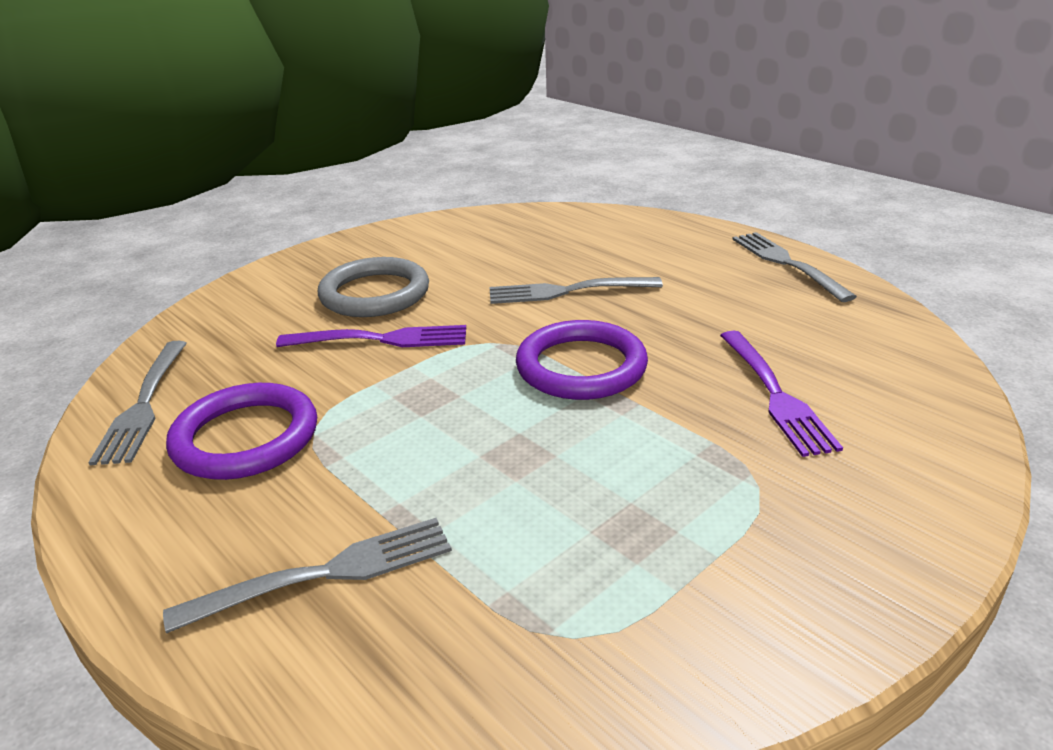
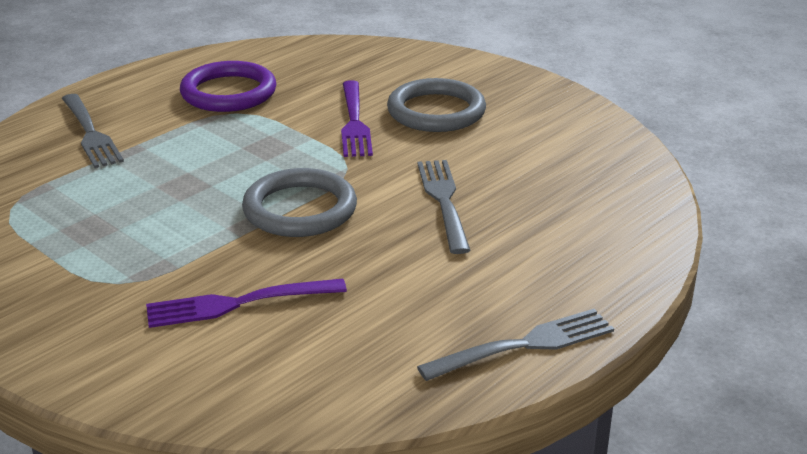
camera: 85 degrees right, 0 degrees up
grey fork [88,341,187,465] -> none
purple ring [516,320,648,400] -> grey ring [242,168,357,237]

